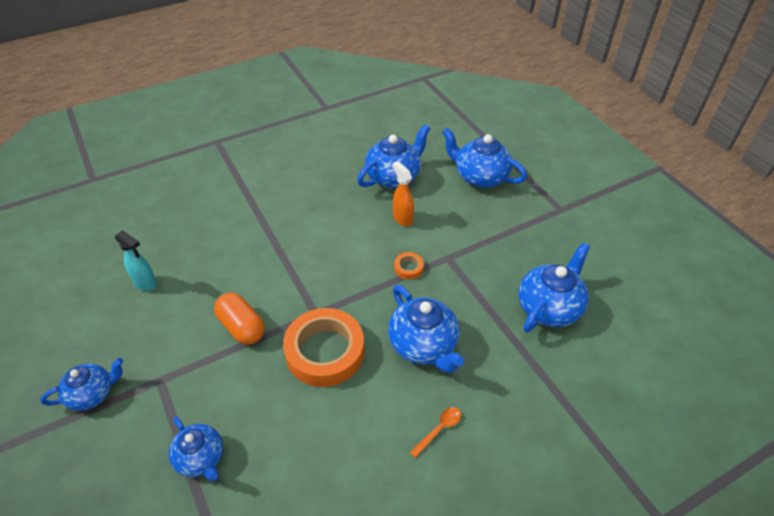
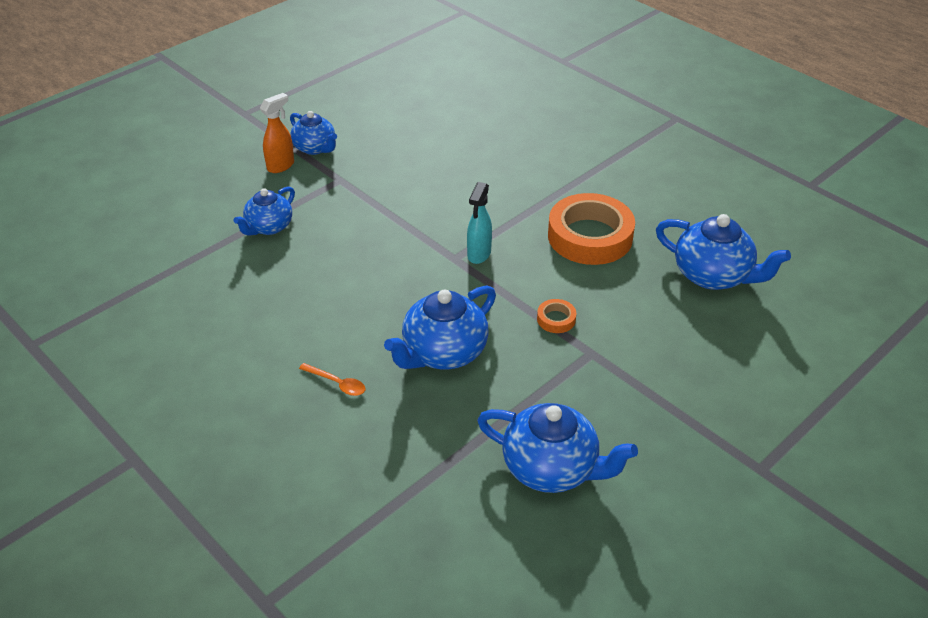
camera: 75 degrees right, 5 degrees down
turquoise spray bottle [115,230,157,291] -> turquoise spray bottle moved to [467,182,492,264]
orange capsule [214,293,265,345] -> none
orange tape [283,308,364,387] -> orange tape moved to [548,193,635,265]
orange spray bottle [392,161,414,226] -> orange spray bottle moved to [260,93,294,173]
blue teapot [442,128,527,188] -> none

